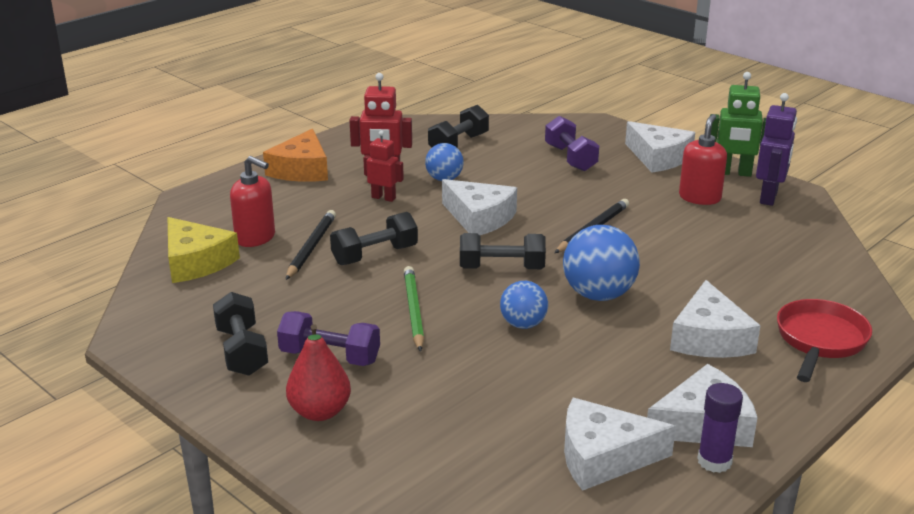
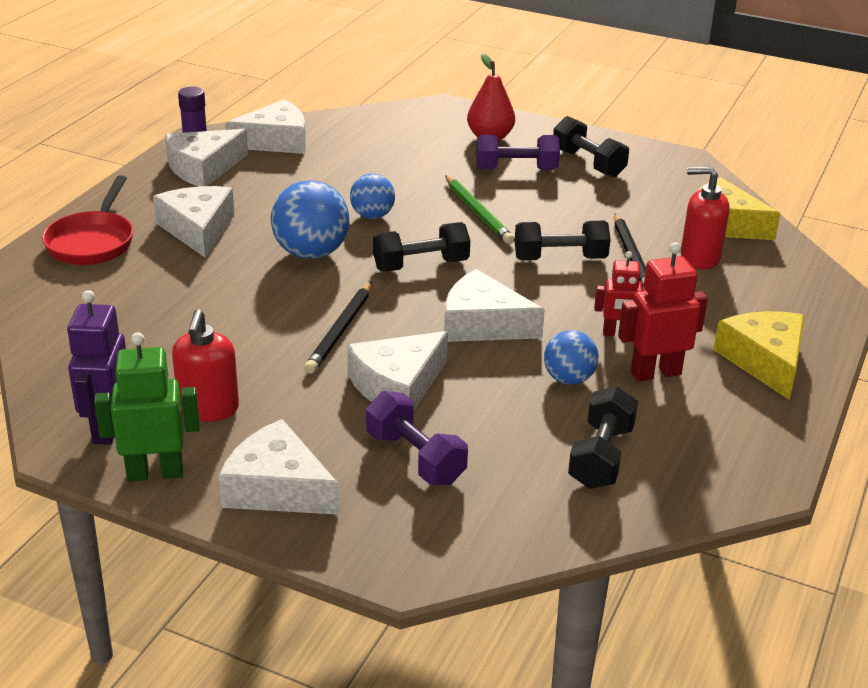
camera: 160 degrees right, 5 degrees up
orange cheese [263,129,328,182] -> yellow cheese [713,311,804,400]
black dumbbell [330,212,418,265] -> black dumbbell turned 45 degrees clockwise [515,221,611,260]
none -> white cheese [347,331,448,410]

